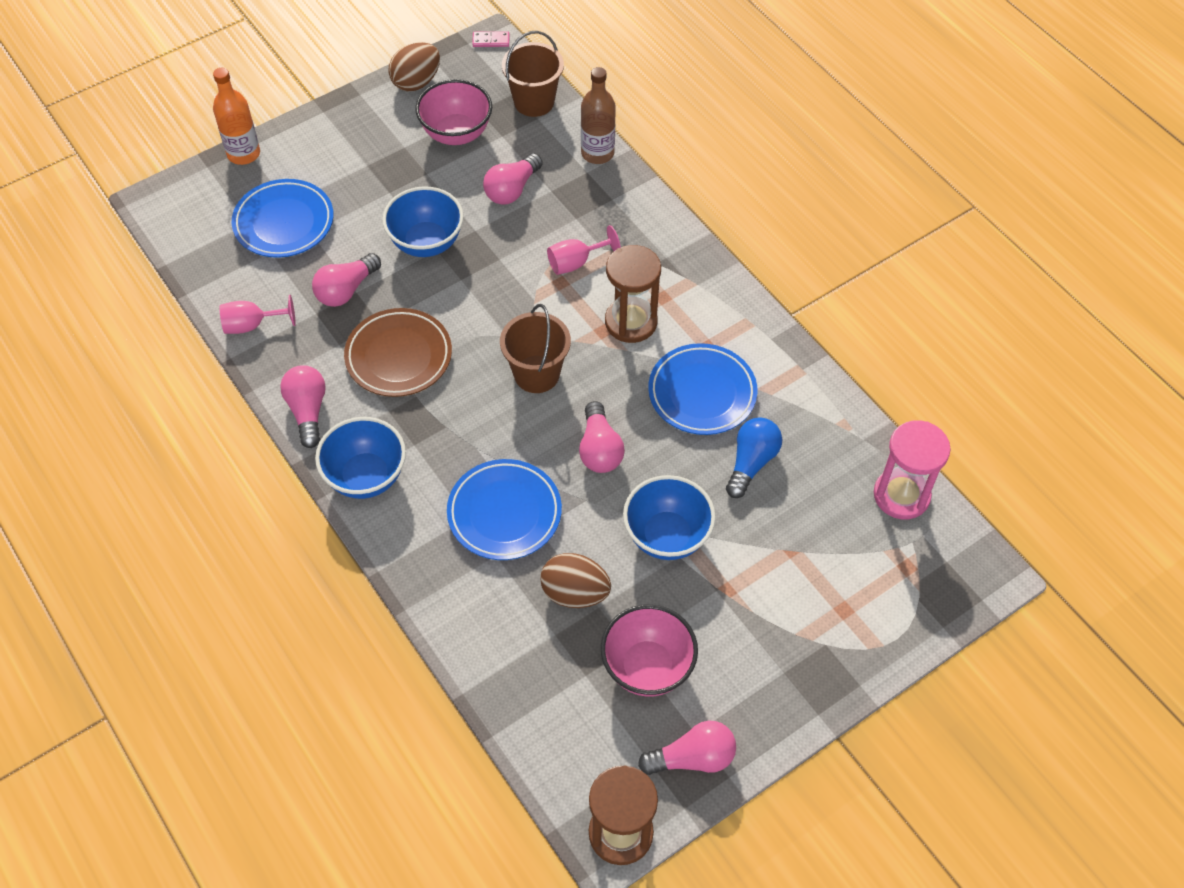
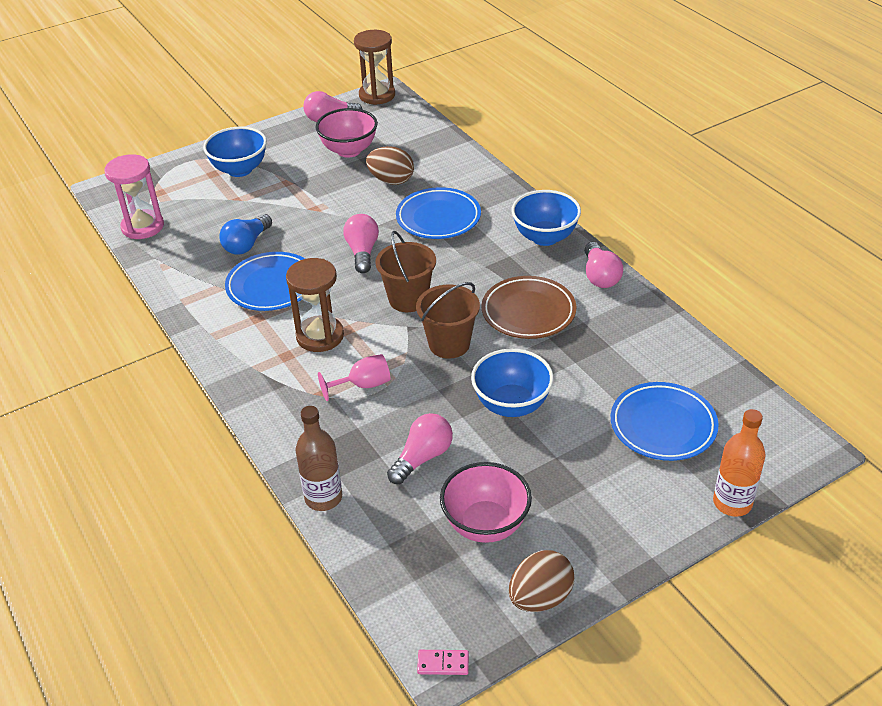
camera: 175 degrees left, 15 degrees down
pink goblet [220,295,296,334] -> none
pink light bulb [312,253,381,307] -> none
brown bucket [502,31,564,117] -> brown bucket moved to [416,282,480,359]
blue bowl [623,475,716,560] -> blue bowl moved to [203,126,267,177]

